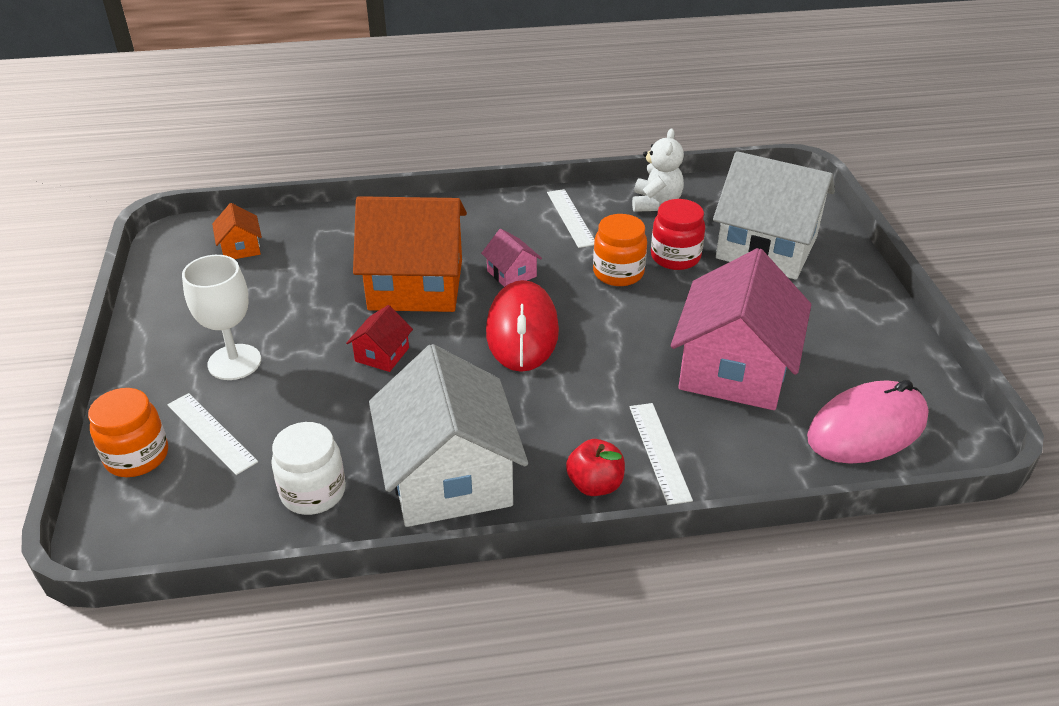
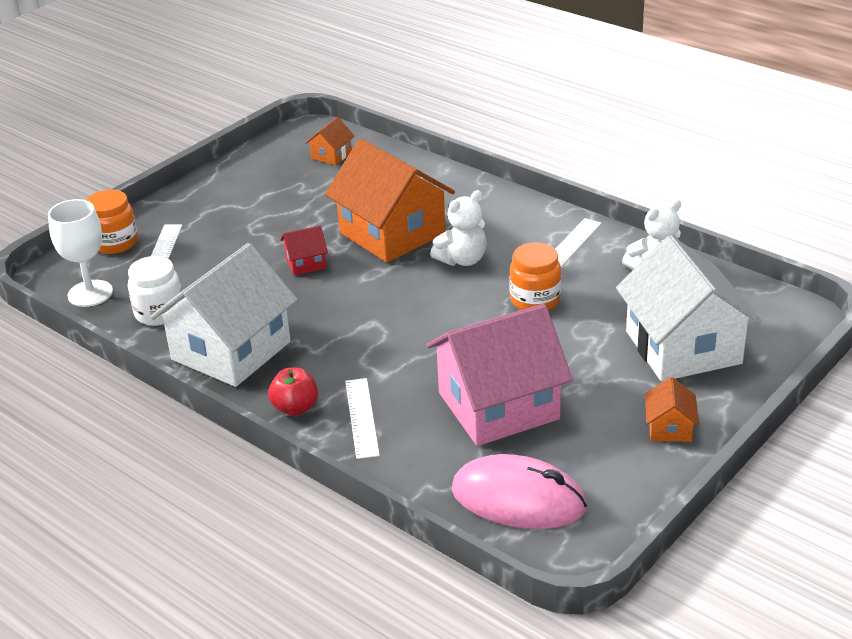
camera: 50 degrees right, 5 degrees down
white goblet [182,255,261,380] -> white goblet moved to [48,199,113,307]
pink house [481,229,542,287] -> white teddy bear [430,190,487,266]
red mouse [486,280,559,372] -> none
white ruler [630,403,693,505] -> white ruler turned 45 degrees counterclockwise [345,378,380,459]
red jar [651,199,705,270] -> none
none -> orange house [645,377,699,442]

